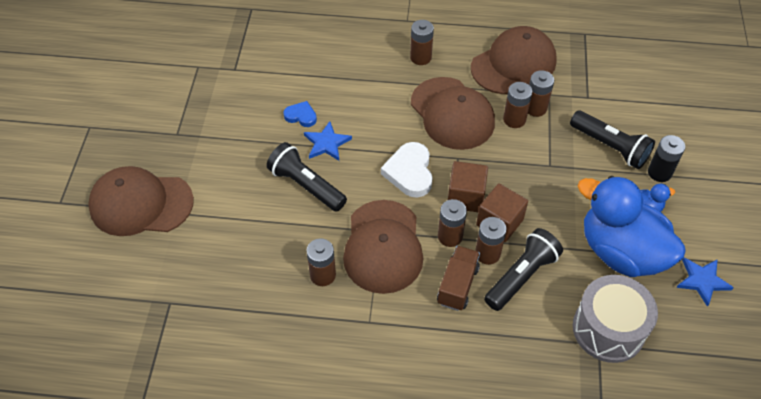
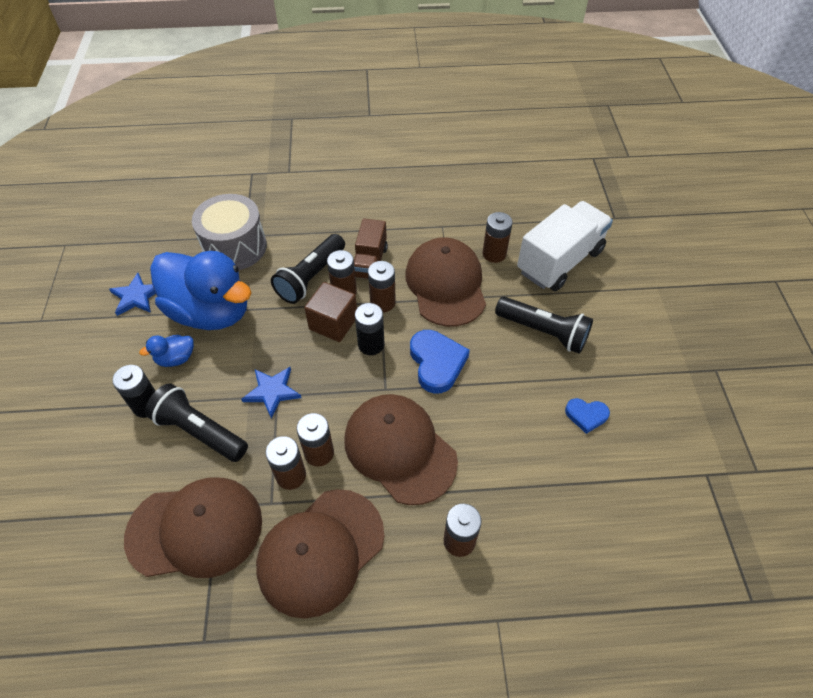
camera: 170 degrees right, 0 degrees up
brown cap [88,166,194,236] -> brown cap moved to [124,478,262,578]
blue star [304,121,352,161] -> blue star moved to [241,367,301,419]
white heart [381,142,433,198] -> blue heart [410,330,470,394]
brown cube [448,161,488,212] -> black battery [355,303,385,355]
none -> white truck [517,201,613,291]

